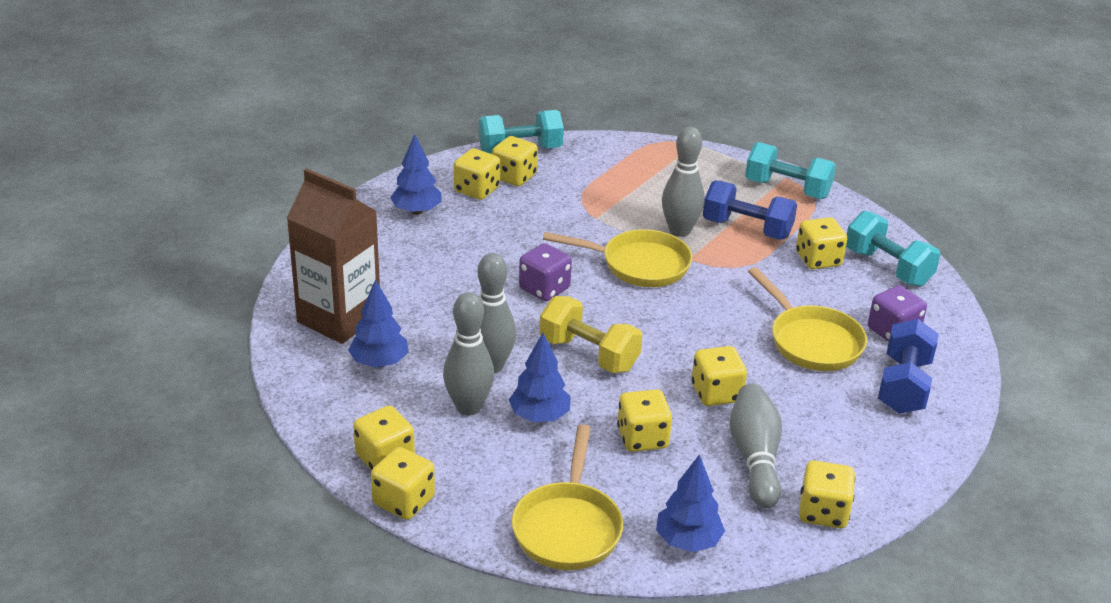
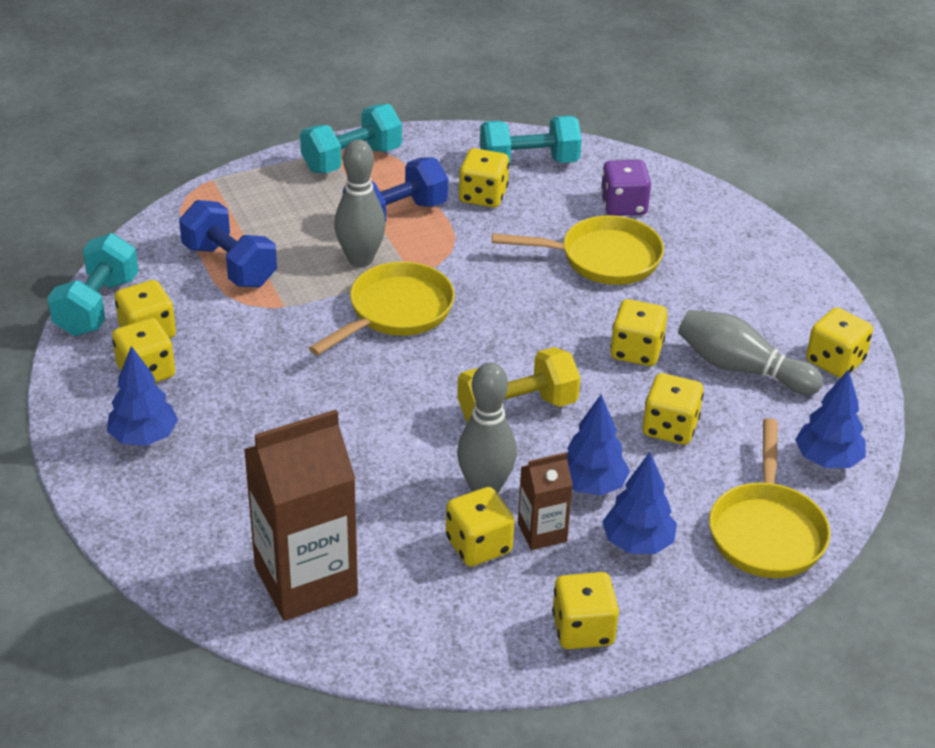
camera: 60 degrees left, 5 degrees up
blue tree [348,279,409,368] -> blue tree moved to [602,452,677,554]
yellow dice [371,447,435,520] -> yellow dice moved to [446,487,514,567]
grey bowling pin [443,292,494,416] -> brown carton [518,452,573,550]
yellow pan [512,424,623,570] -> yellow pan turned 60 degrees clockwise [709,418,831,578]
purple dice [519,243,572,301] -> none
blue dumbbell [878,319,939,414] -> blue dumbbell moved to [179,200,277,287]

